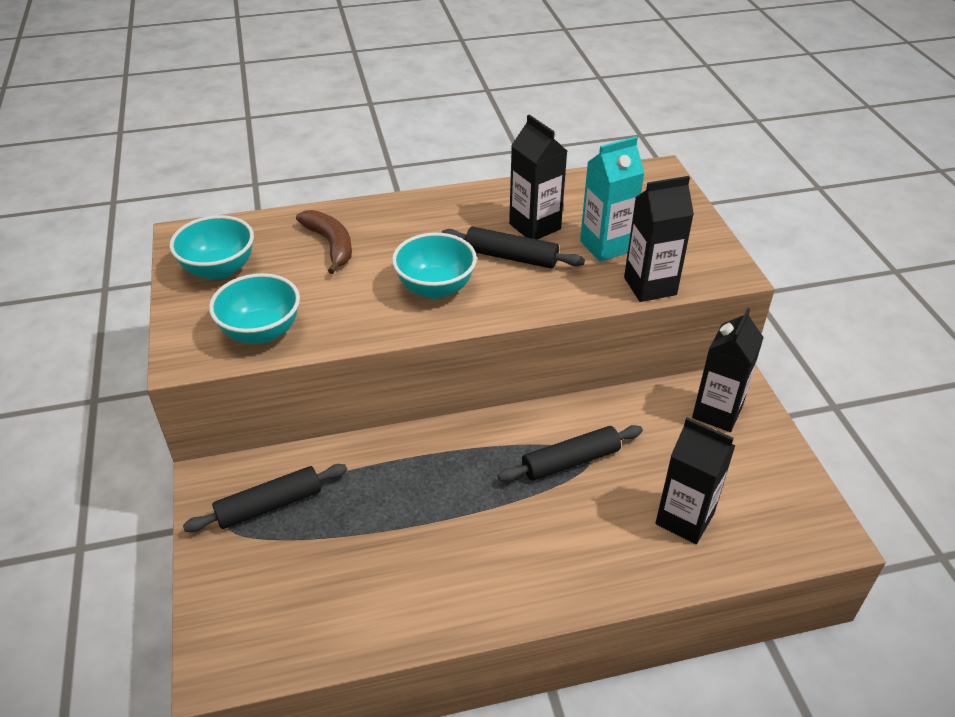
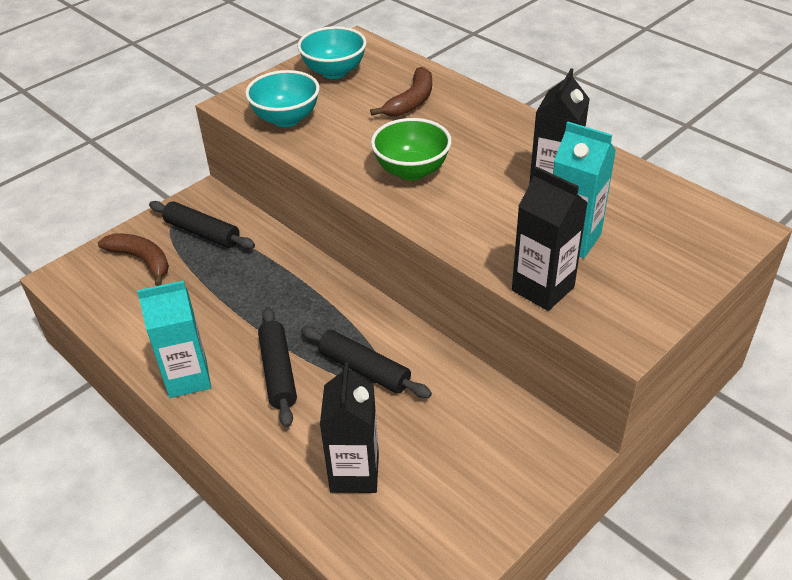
camera: 60 degrees right, 0 degrees up
turquoise bowl [392,233,477,299] -> green bowl [371,118,452,181]
black rolling pin [442,226,585,269] -> black rolling pin moved to [258,307,297,427]
black carton [692,308,764,432] -> none
none -> brown banana [98,233,169,286]
none -> turquoise carton [137,281,211,398]

